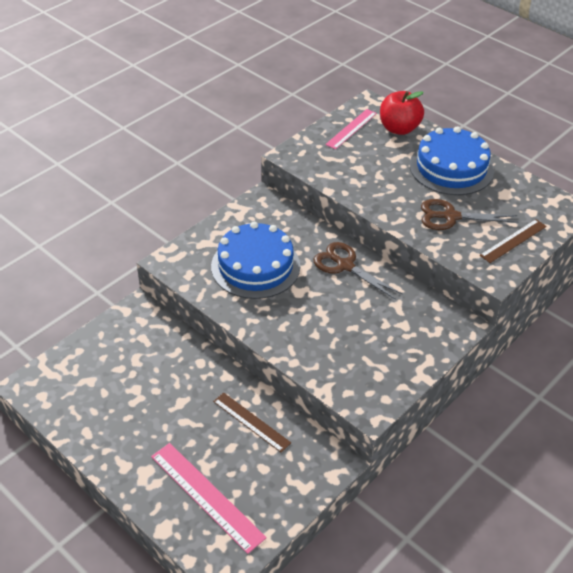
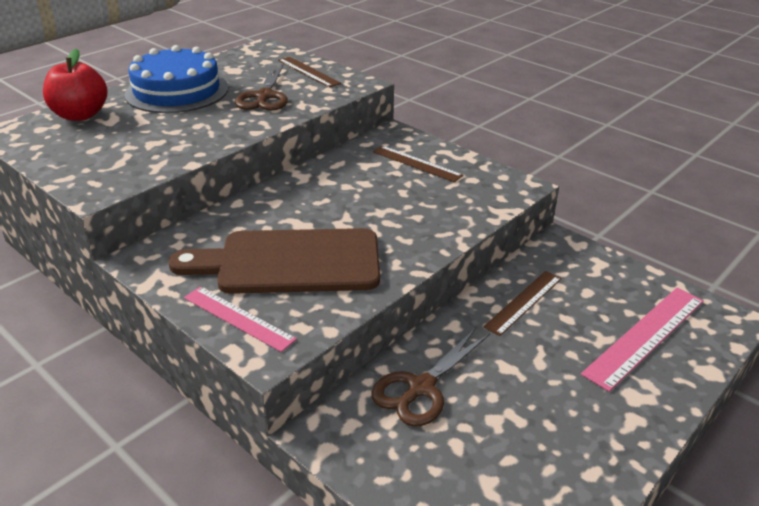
camera: 90 degrees left, 10 degrees down
blue cake [211,222,300,299] -> brown cutting board [168,228,380,294]
brown scissors [314,242,402,300] -> brown scissors moved to [371,328,490,427]
pink ruler [325,109,377,149] -> pink ruler moved to [184,287,297,352]
none -> brown ruler [373,146,464,182]

